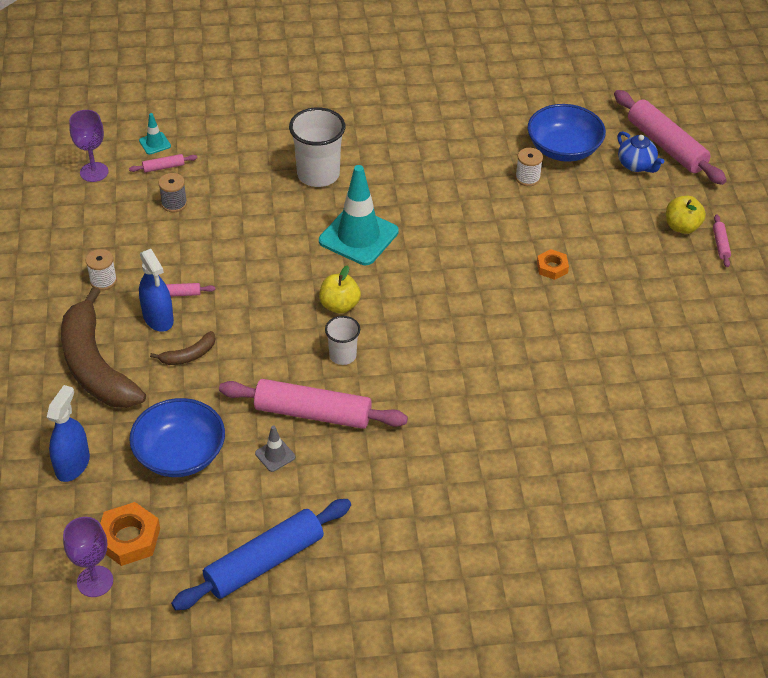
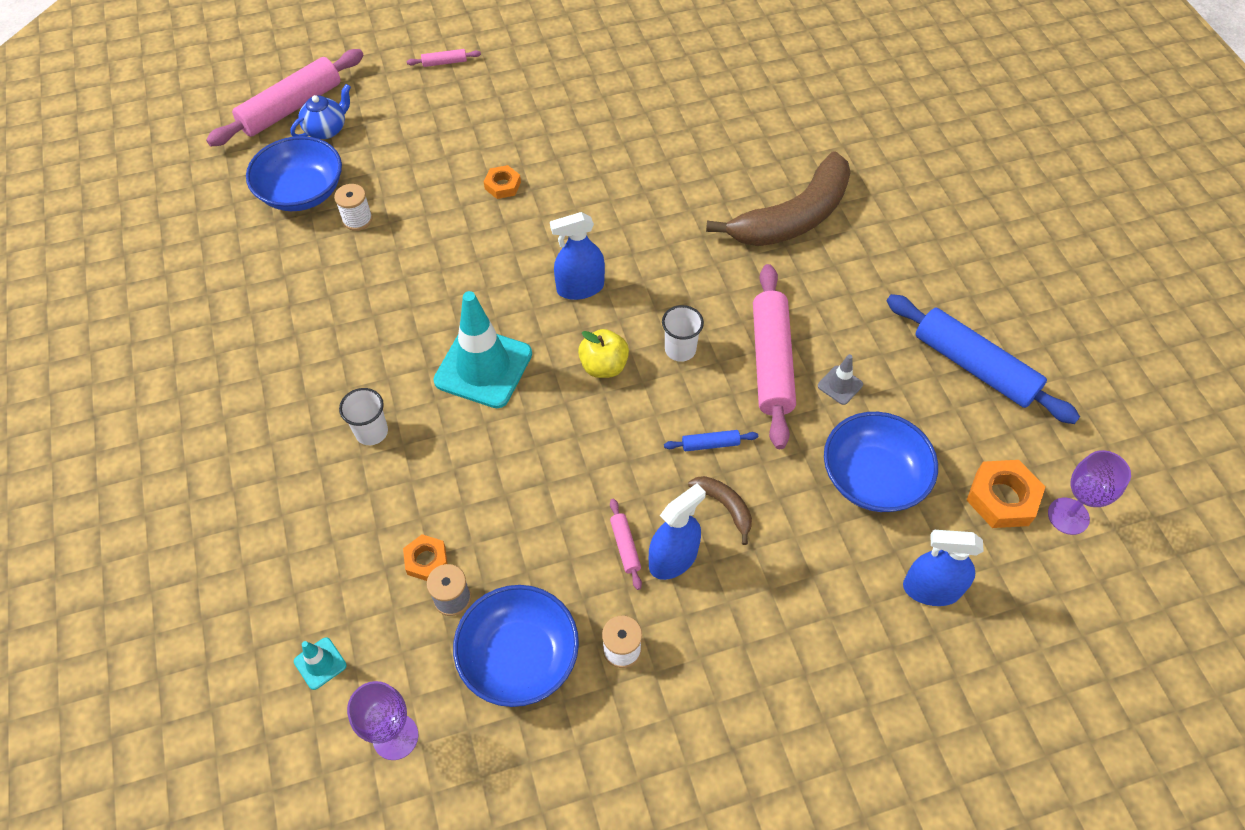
camera: 100 degrees left, 10 degrees up
brown banana [61,287,146,408] -> brown banana moved to [706,151,851,246]
pink rolling pin [129,154,197,173] -> none
white cup [289,107,345,187] -> white cup [339,388,388,445], size x0.57
yellow apple [666,196,706,234] -> none
none -> orange nut [403,534,447,581]
none -> blue bowl [453,585,579,707]
none -> blue spray bottle [550,212,605,300]
none -> blue rolling pin [664,430,758,451]

